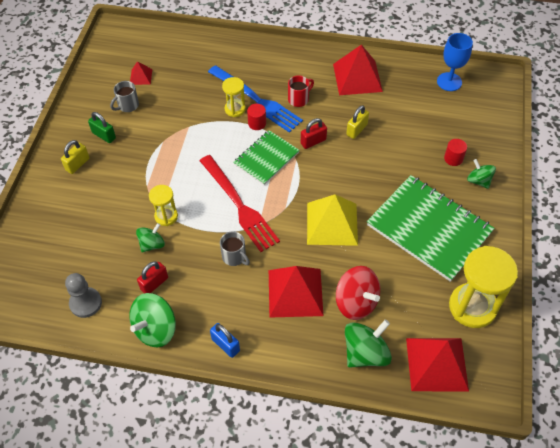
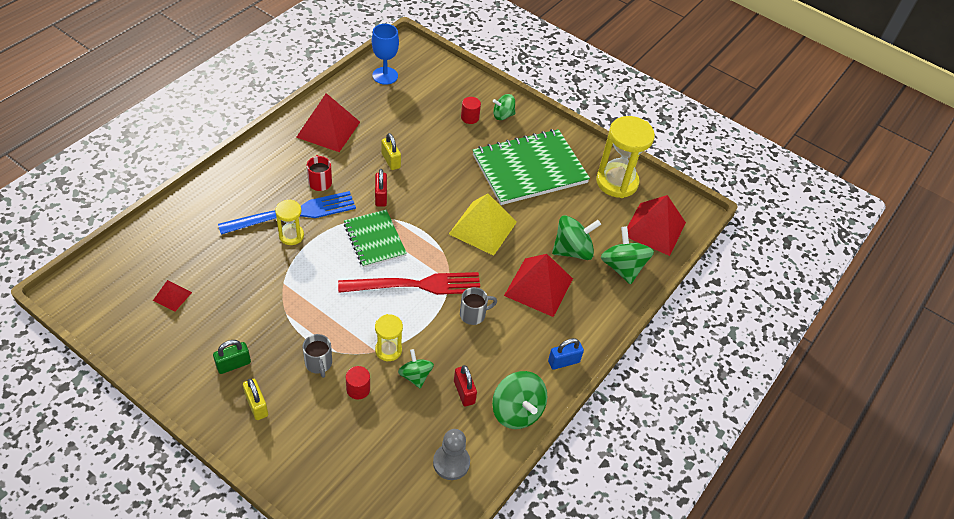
camera: 70 degrees left, 5 degrees down
grey mug [110,81,139,112] -> grey mug moved to [302,334,332,378]
red cylinder [247,104,266,130] -> red cylinder moved to [346,366,370,399]
red spinning top [336,266,380,320] -> green spinning top [552,215,601,260]

